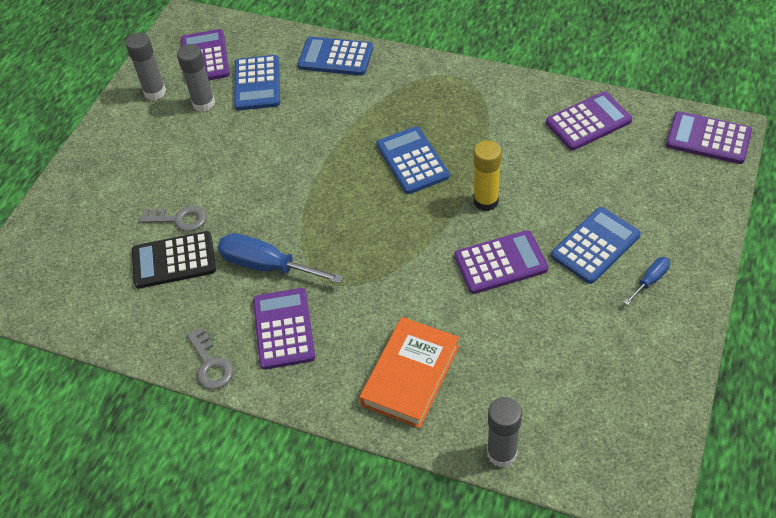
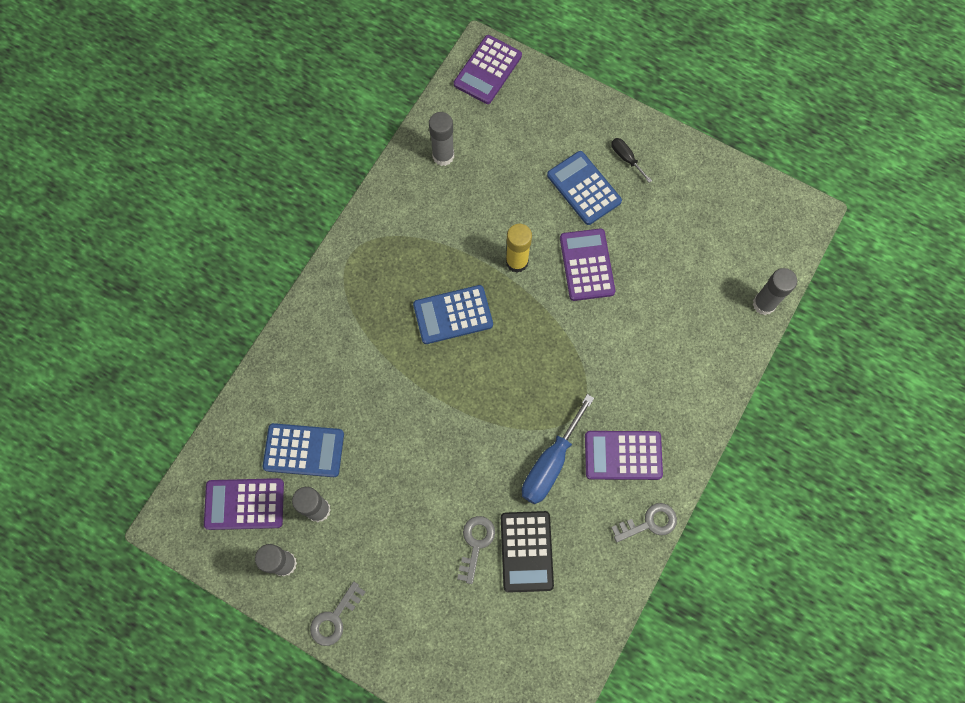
camera: 85 degrees left, 20 degrees up
blue calculator [298,37,373,76] -> none
orange book [360,317,459,428] -> none
purple calculator [546,92,632,150] -> grey glue stick [429,112,454,166]
blue screwdriver [624,257,670,305] -> black screwdriver [611,138,652,183]
none -> grey key [310,582,366,646]

